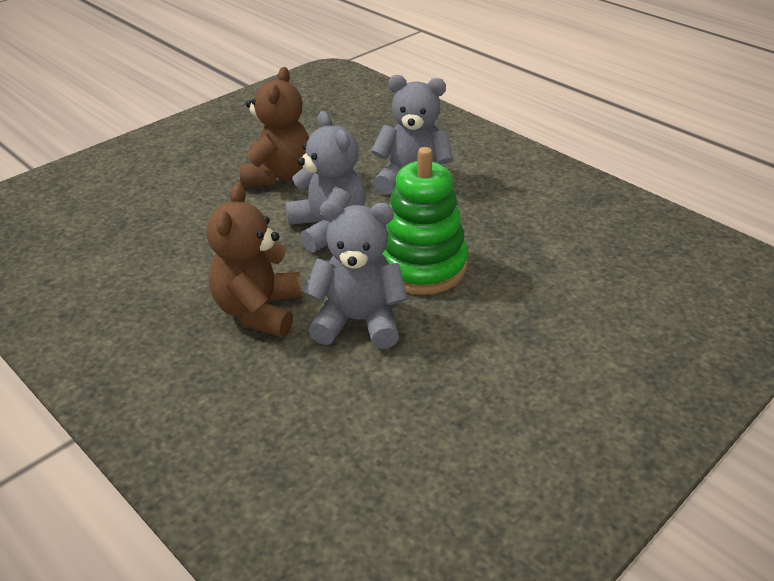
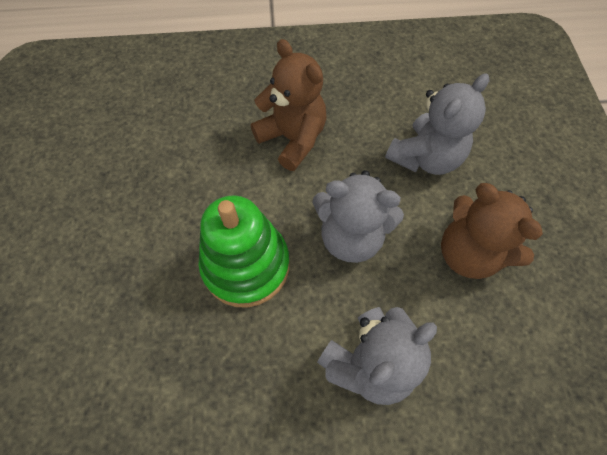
camera: 130 degrees right, 25 degrees up
grey teddy bear [303,200,408,349] -> grey teddy bear moved to [385,73,489,175]

